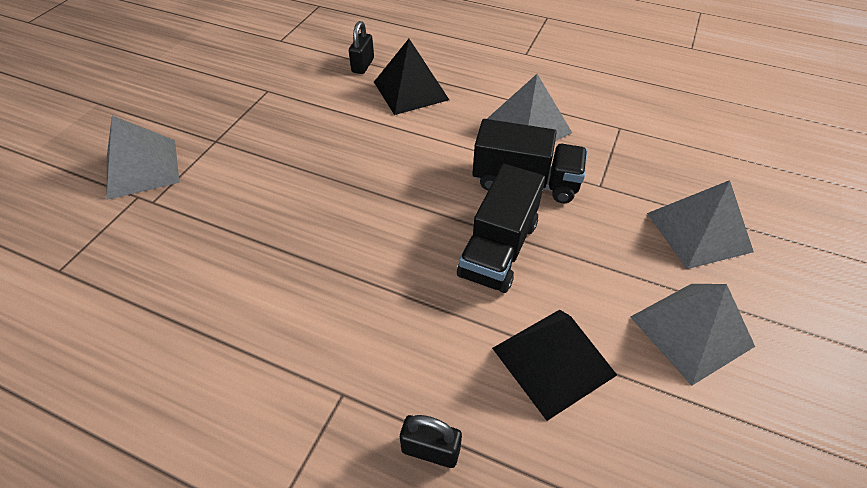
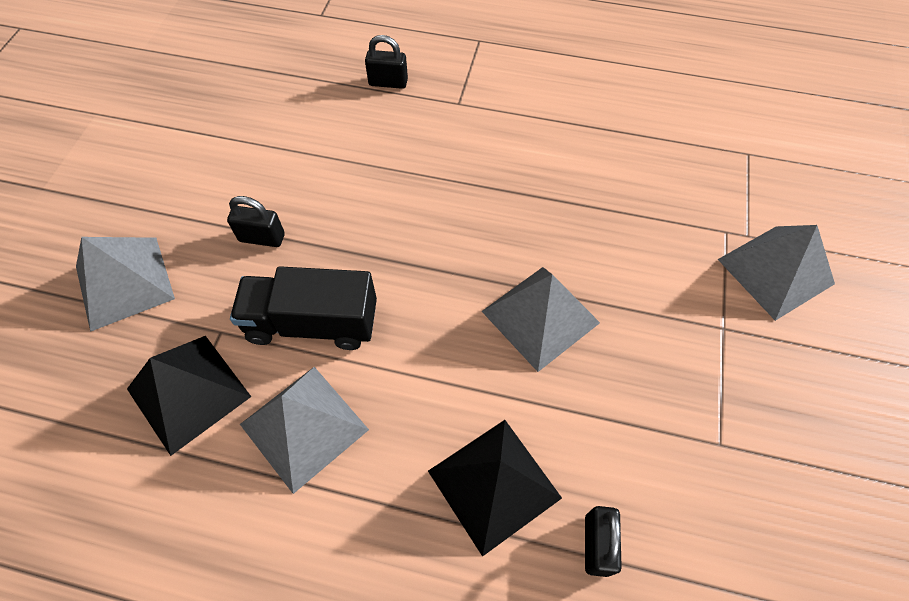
camera: 170 degrees right, 10 degrees up
black truck [457,164,545,293] -> none
black pyramid [492,310,617,421] -> black pyramid moved to [127,336,251,456]
grey pyramid [630,284,755,386] -> grey pyramid moved to [482,267,600,372]
none -> black padlock [227,196,285,247]

